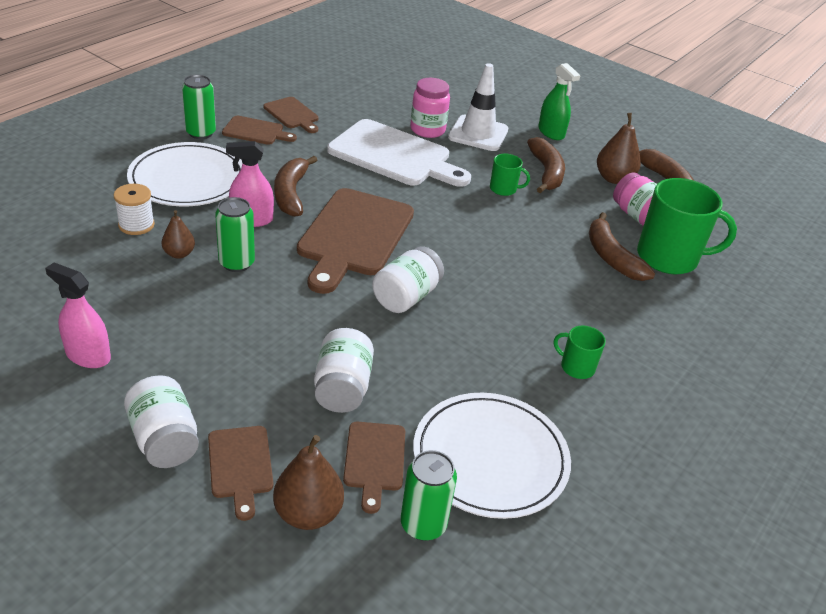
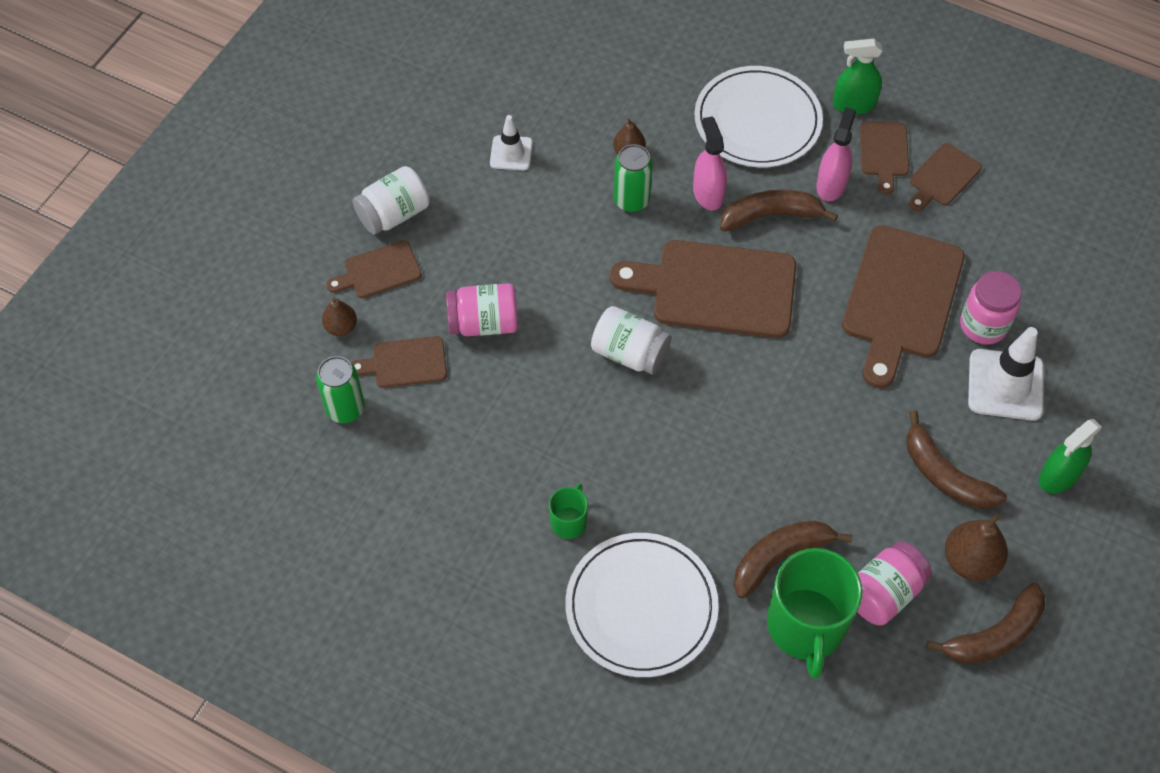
camera: 85 degrees right, 20 degrees up
pink spray bottle [45,263,111,368] -> pink spray bottle moved to [816,107,856,201]
white spool [113,184,155,235] -> none
green can [182,75,216,139] -> green spray bottle [833,39,882,115]
brown pear [273,435,344,530] -> brown pear [322,297,357,336], size x0.62
white jar [314,328,374,413] -> pink jar [446,283,518,336]
white cutting board [327,119,471,187] -> brown cutting board [842,225,965,389]
white plate [413,393,571,519] -> white plate moved to [565,533,719,677]
green mug [490,154,530,196] -> none
brown banana [527,137,565,193] -> brown banana turned 60 degrees clockwise [907,410,1007,509]
none -> white traffic cone [490,115,533,170]

